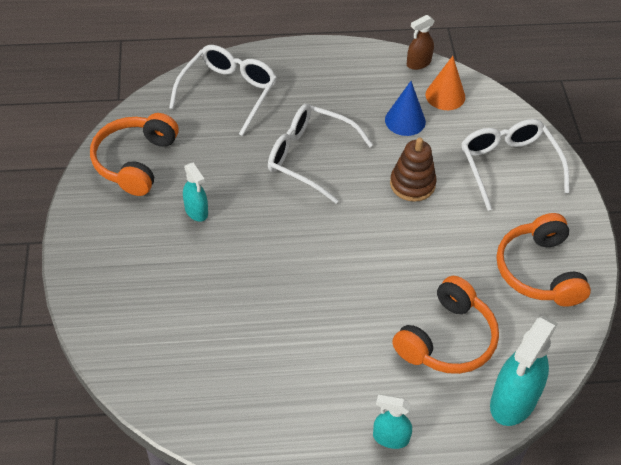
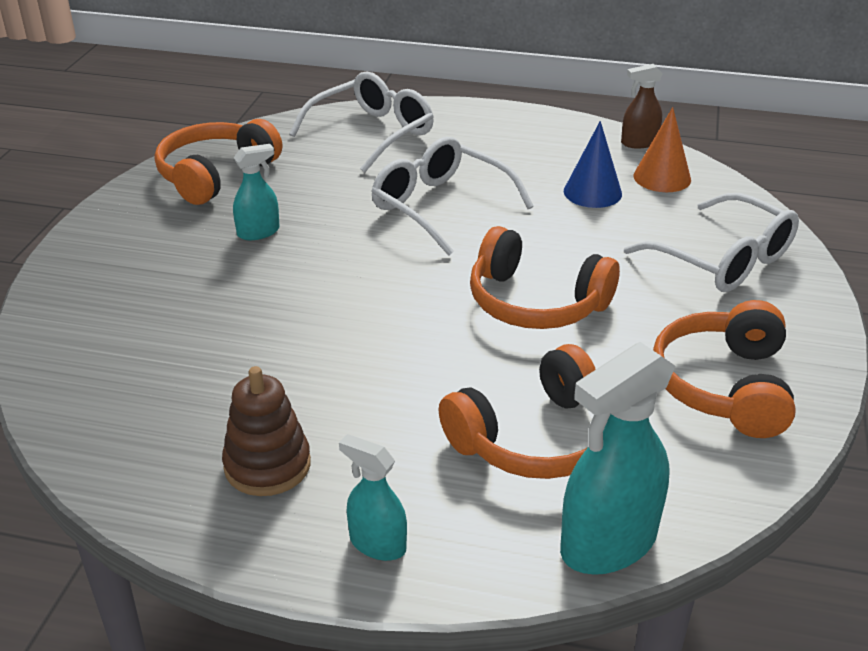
camera: 20 degrees right, 15 degrees down
turquoise spray bottle [183,163,208,222] -> turquoise spray bottle turned 105 degrees counterclockwise [233,144,280,240]
brown stacking toy [390,138,437,202] -> brown stacking toy moved to [222,366,311,496]
white glasses [461,119,569,211] -> white glasses turned 135 degrees clockwise [624,193,799,292]
none -> orange headphones [470,226,620,329]

